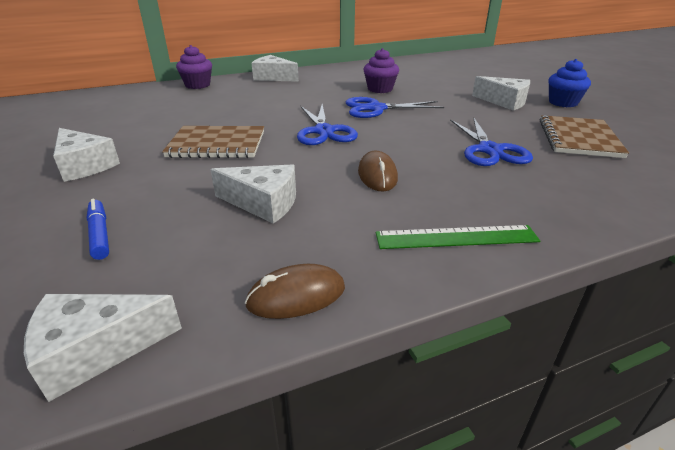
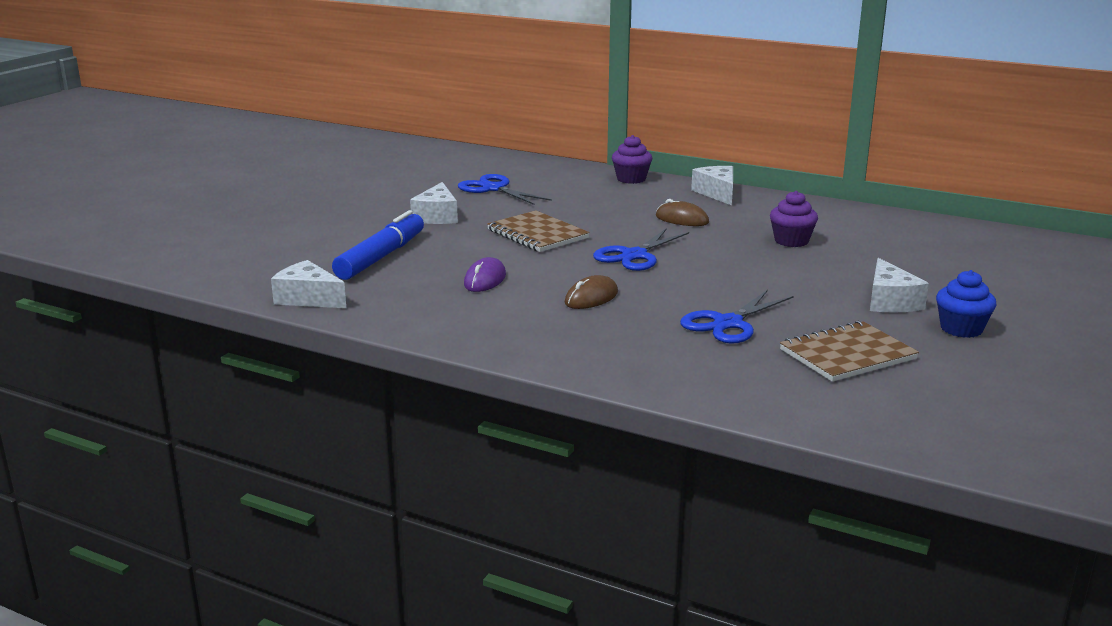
camera: 50 degrees right, 10 degrees down
blue marker [86,199,109,260] -> blue marker [332,210,424,280], size x2.04
white cheese [210,164,296,224] -> purple mouse [464,257,506,292]
brown mouse [245,264,345,319] -> brown mouse moved to [656,199,709,226]
blue scissors [346,97,444,118] -> blue scissors moved to [458,174,552,205]
green ruler [376,225,540,249] -> none

